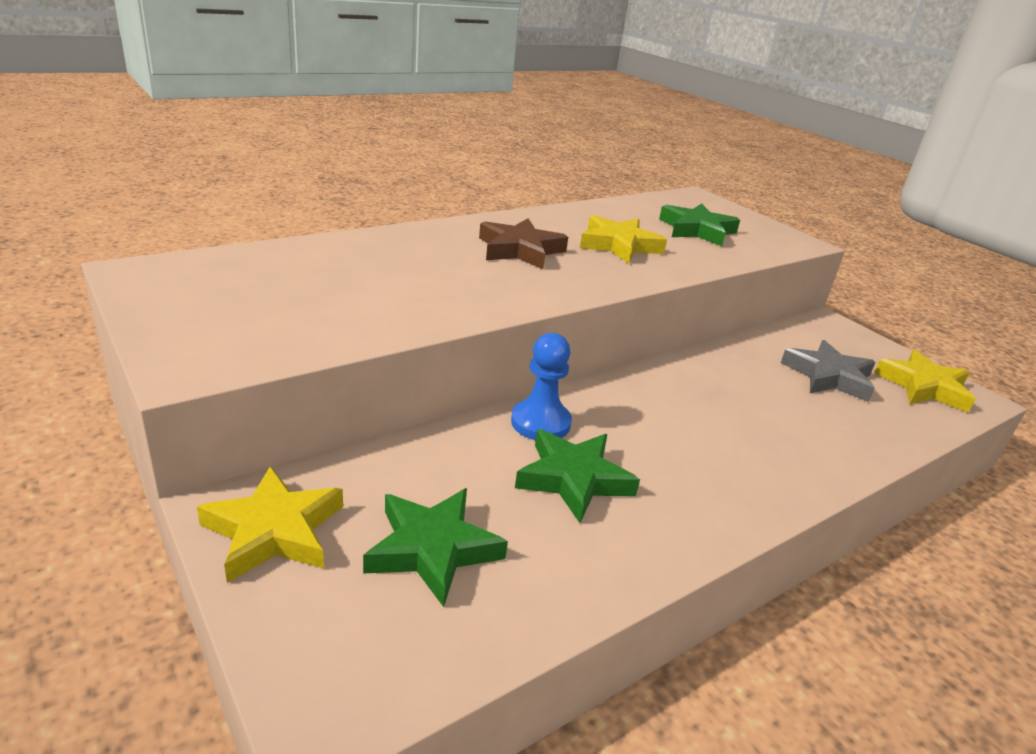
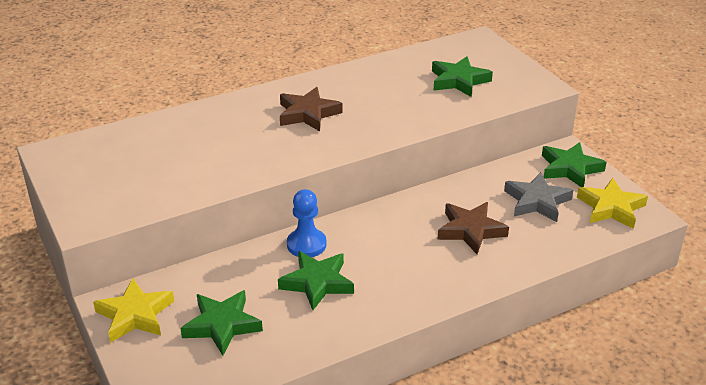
camera: 10 degrees right, 5 degrees up
yellow star [580,215,667,264] -> none
none -> brown star [438,202,509,254]
none -> green star [542,142,606,187]

